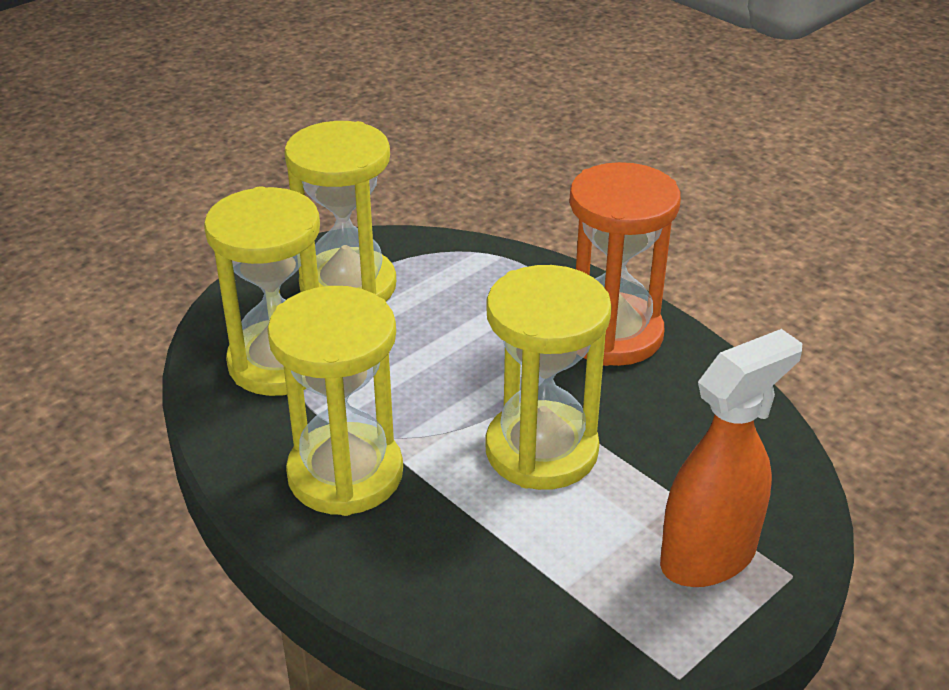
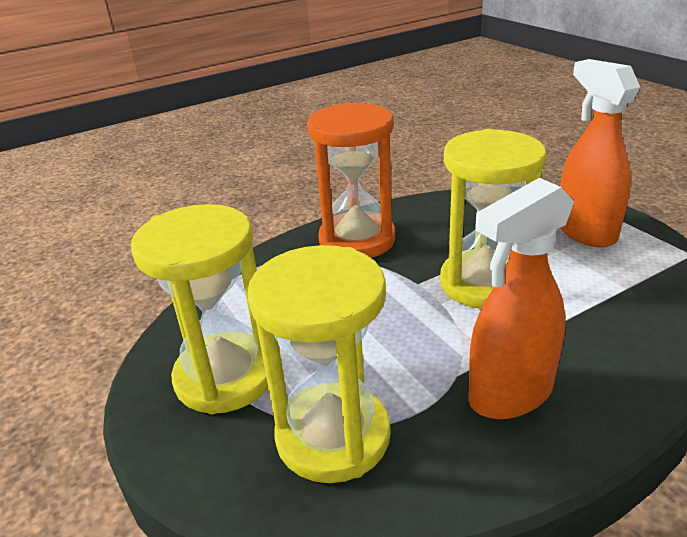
camera: 75 degrees left, 5 degrees down
yellow hourglass [267,286,403,516] -> orange spray bottle [468,178,574,419]

